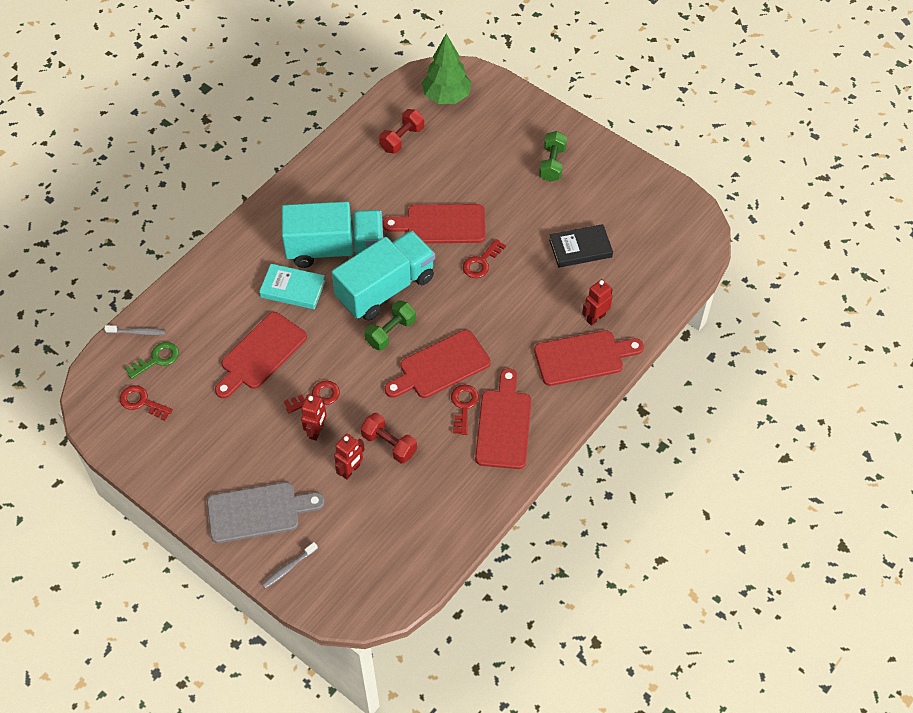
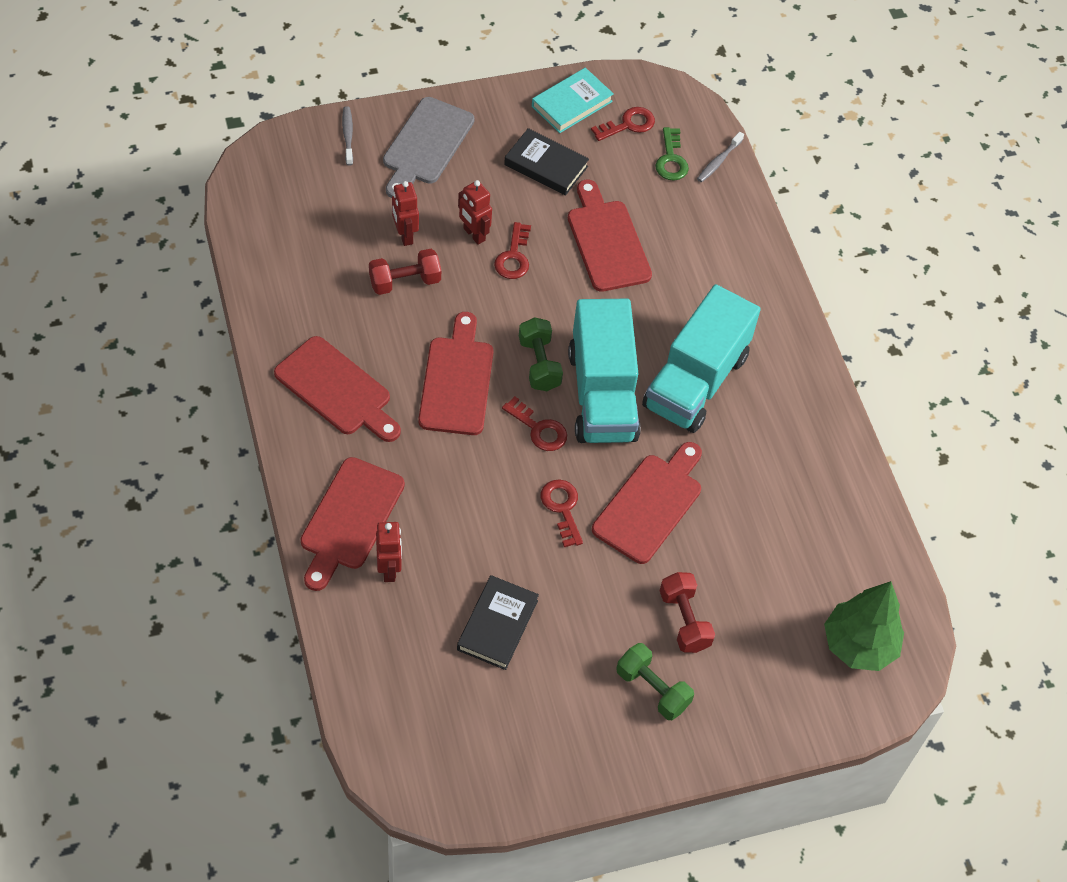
camera: 120 degrees right, 0 degrees up
turquoise book [259,264,325,309] -> turquoise book moved to [532,68,614,133]
red dumbbell [379,109,424,154] -> red dumbbell moved to [660,572,715,653]
red key [451,385,479,435] -> red key moved to [502,396,567,451]
none -> black book [504,128,589,196]

